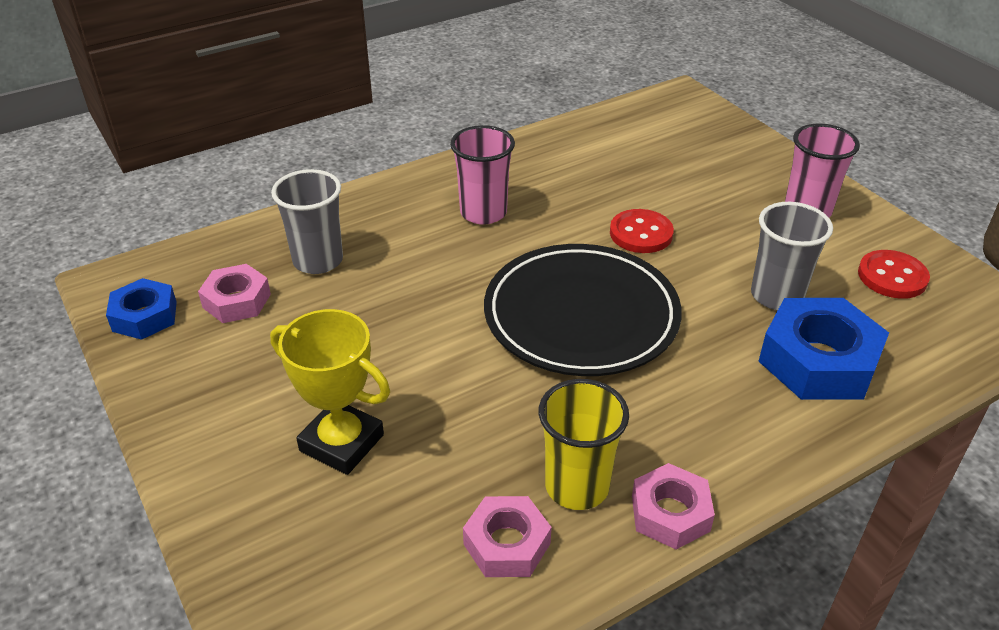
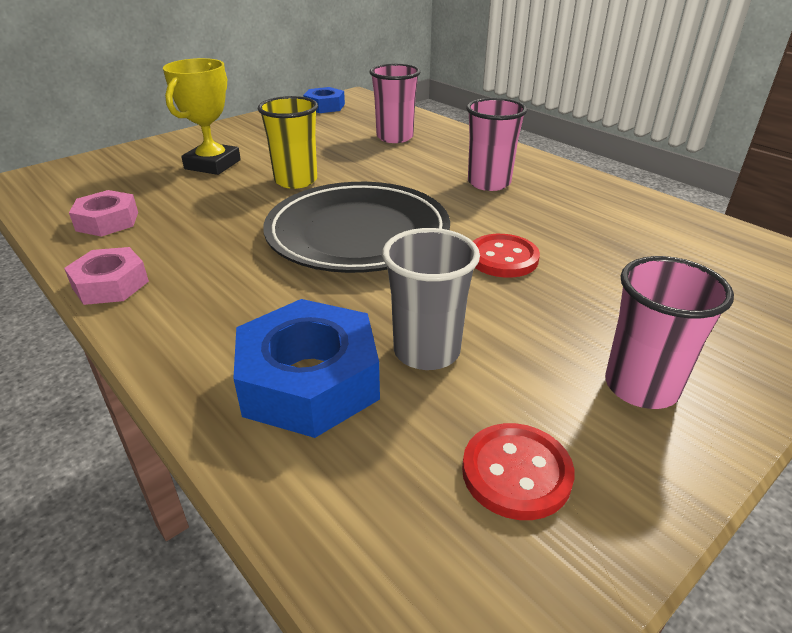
camera: 80 degrees right, 5 degrees down
pink nut [198,264,271,323] -> none
grey cup [271,169,343,274] -> pink cup [369,64,420,143]
yellow cup [539,379,629,510] -> yellow cup moved to [258,96,318,189]

